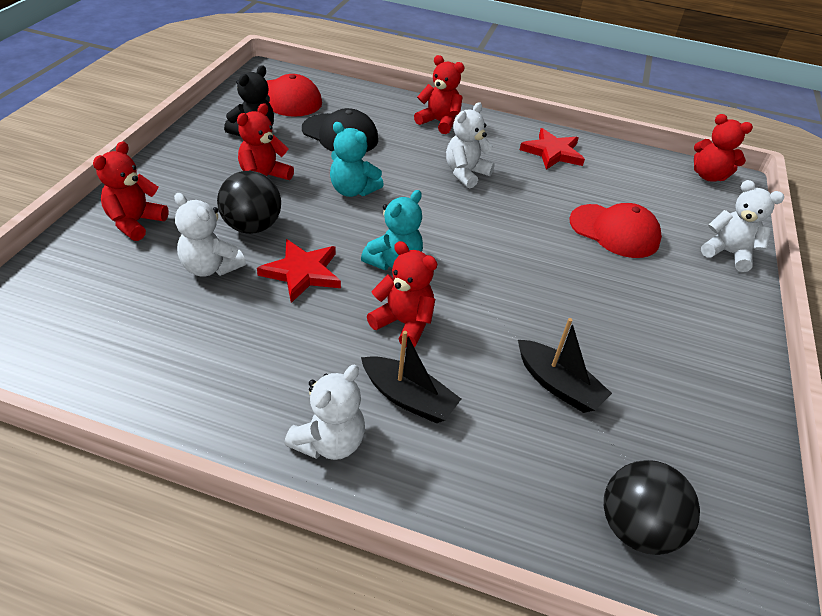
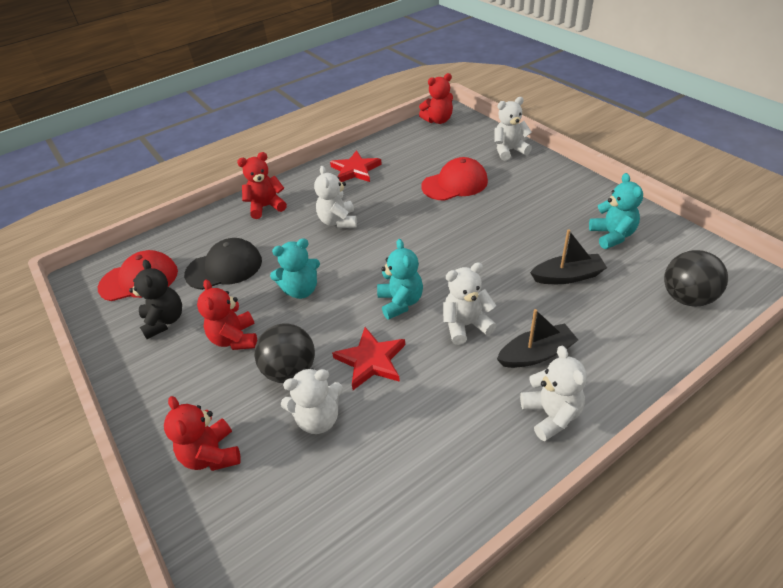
camera: 45 degrees left, 0 degrees up
red teddy bear [367,241,437,348] -> white teddy bear [443,262,497,345]
none -> turquoise teddy bear [589,173,643,249]

